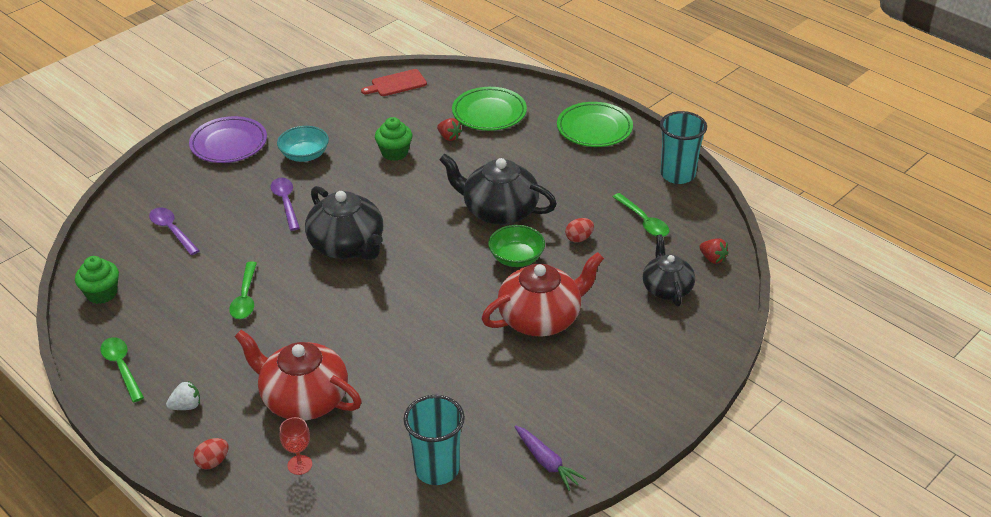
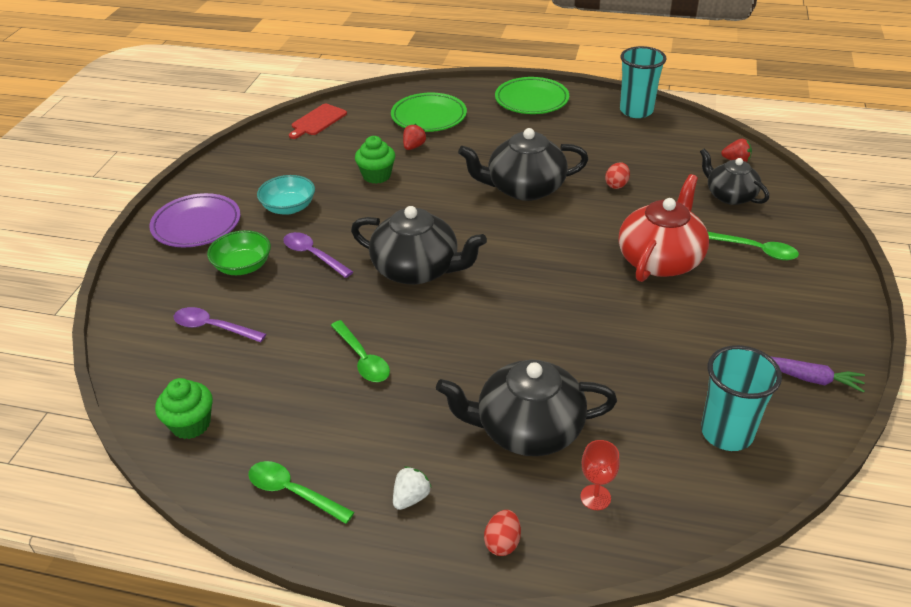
camera: 30 degrees left, 0 degrees up
red teapot [235,330,362,421] -> black teapot [436,360,617,456]
red strawberry [437,118,462,141] -> red strawberry turned 75 degrees counterclockwise [403,124,427,150]
green bowl [488,225,545,267] -> green bowl moved to [207,230,271,275]
green spoon [613,193,669,237] -> green spoon moved to [708,232,799,260]

